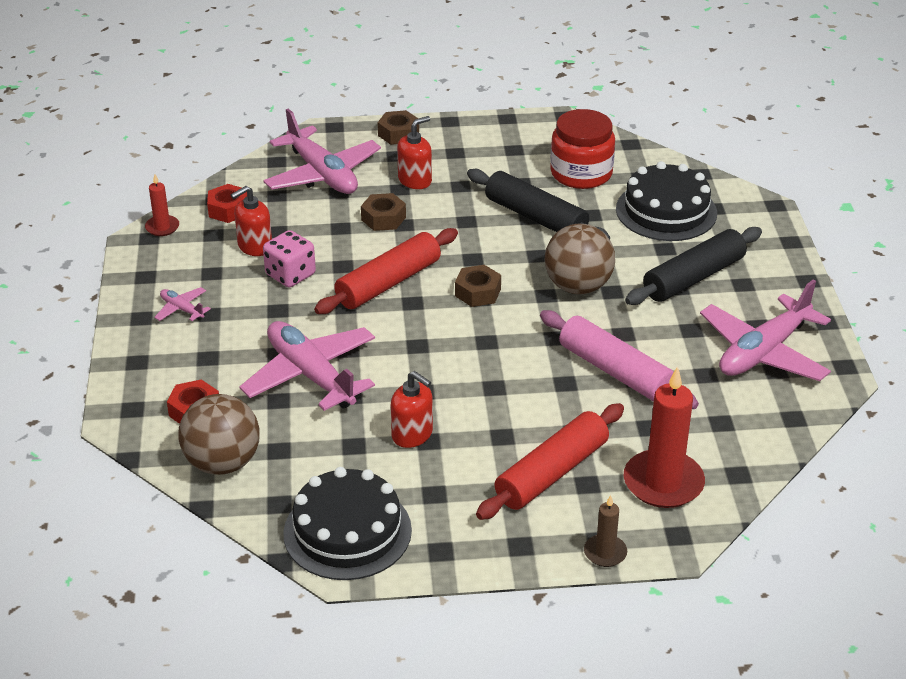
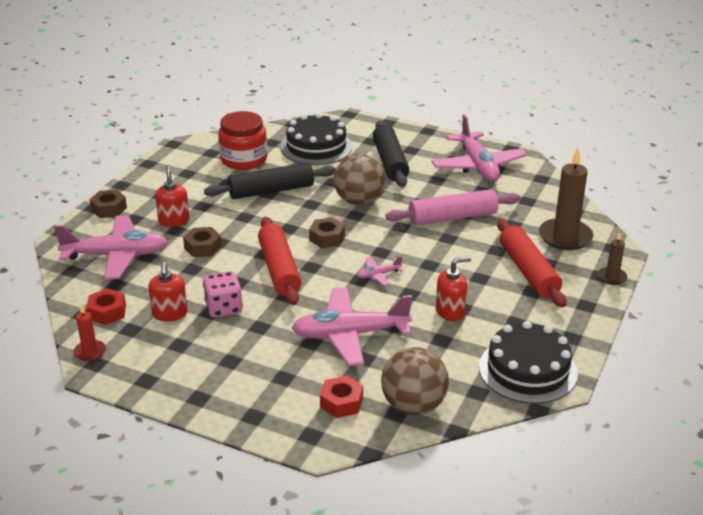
camera: 60 degrees left, 5 degrees down
pink plane [154,287,211,321] -> pink plane moved to [356,256,404,286]
red candle [624,366,705,508] -> brown candle [539,148,593,250]

